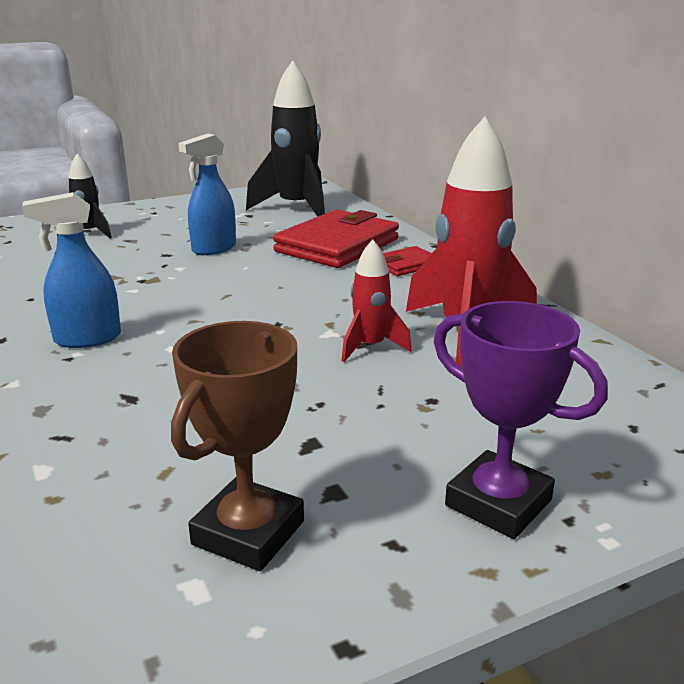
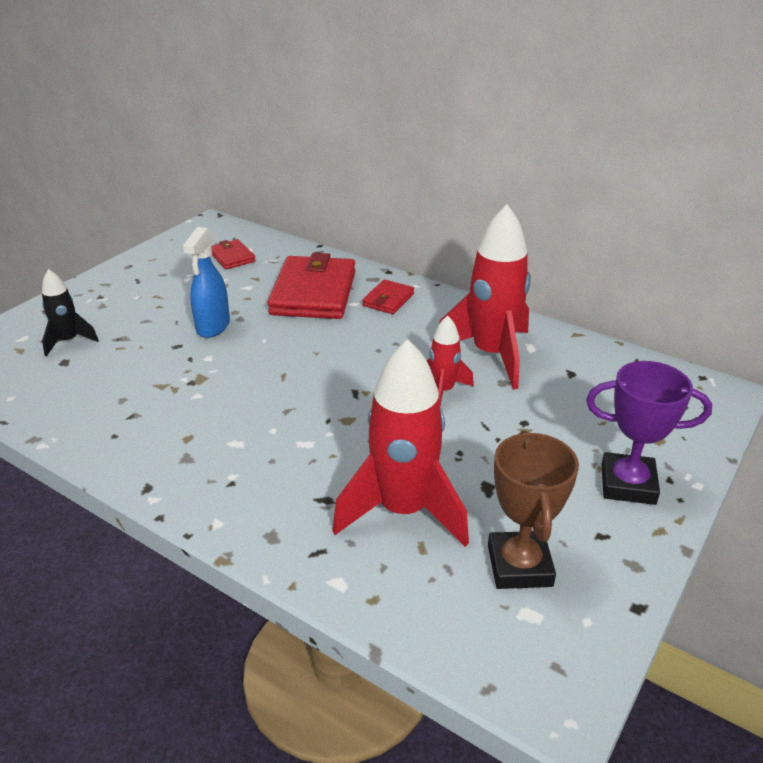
camera: 30 degrees left, 10 degrees up
blue spray bottle [22,192,121,348] -> none
black rocket [246,60,325,217] -> red wallet [211,239,256,269]
none -> red rocket [332,339,469,547]

